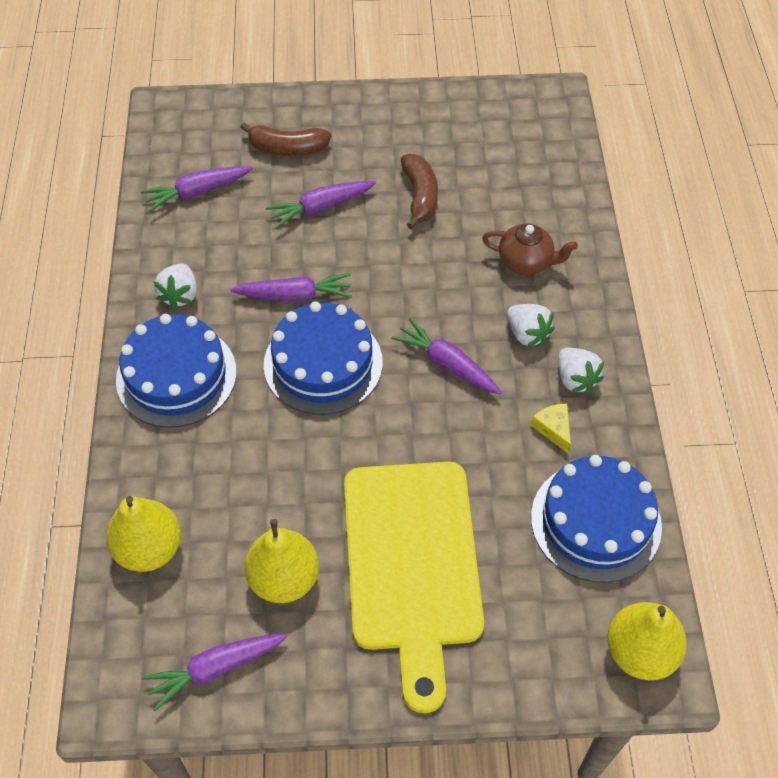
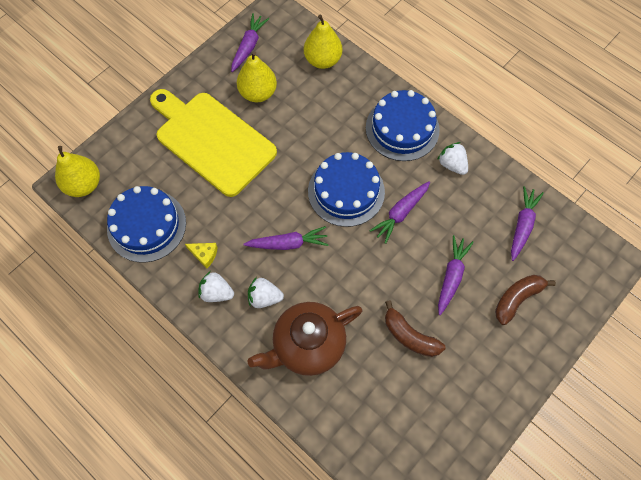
camera: 135 degrees right, 10 degrees up
brown teapot [482,224,578,275] -> brown teapot [247,302,363,376], size x1.72

